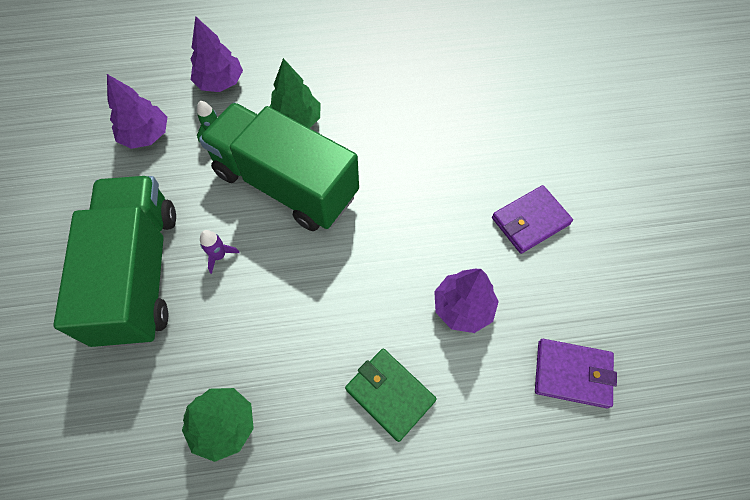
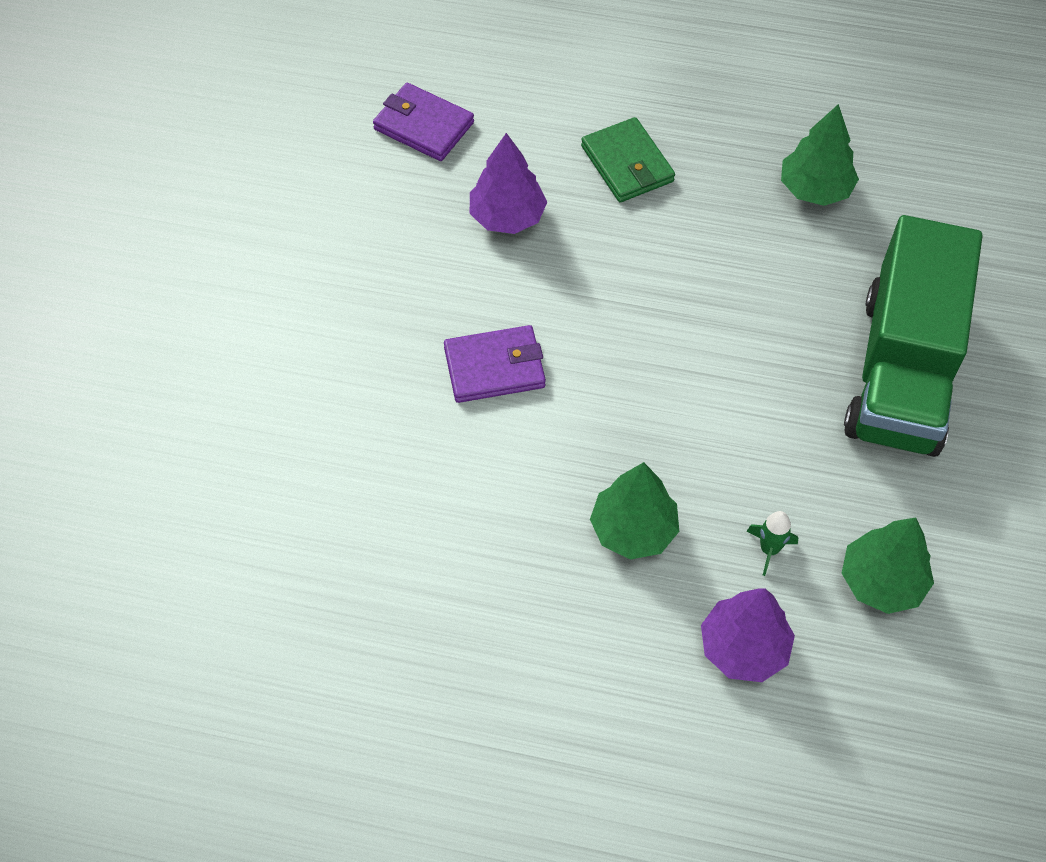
camera: 160 degrees left, 5 degrees down
purple tree [107,74,167,149] -> green tree [842,518,934,614]
green truck [199,103,359,231] -> none
purple rocket [200,230,240,274] -> none
purple wallet [492,185,573,254] -> purple wallet moved to [444,325,546,403]

